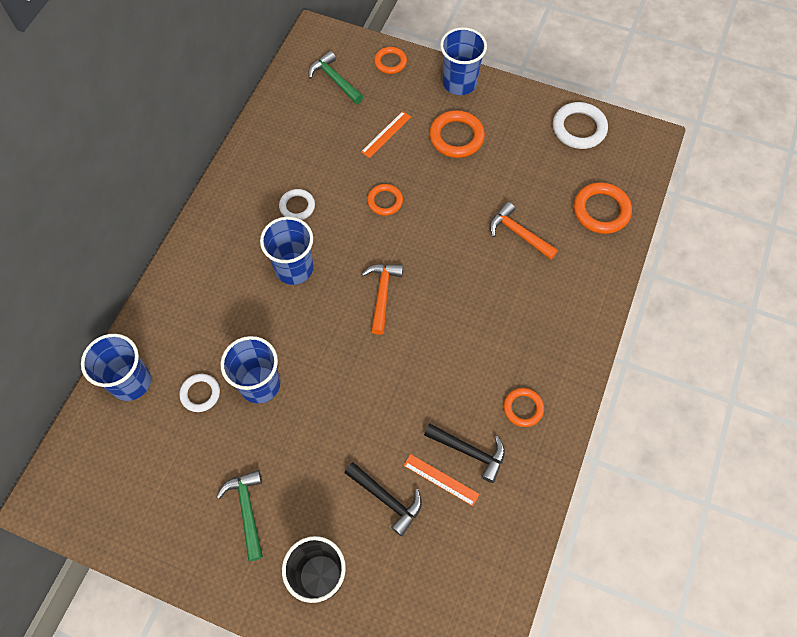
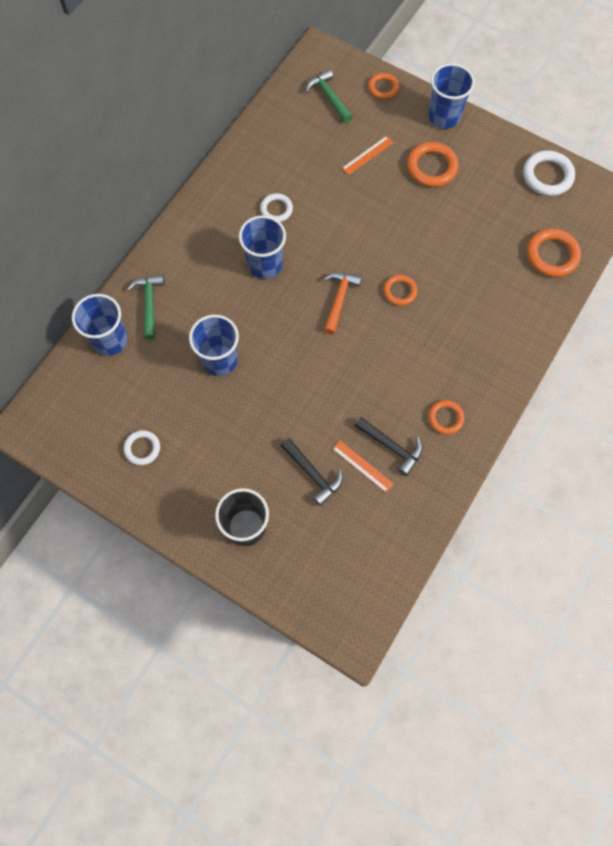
camera: 10 degrees right, 5 degrees up
white ring [179,374,220,412] -> white ring moved to [124,430,160,465]
green hammer [217,470,263,561] -> green hammer moved to [127,274,165,340]
orange ring [367,184,403,216] -> orange ring moved to [383,275,417,306]
orange hammer [490,202,558,260] -> none

